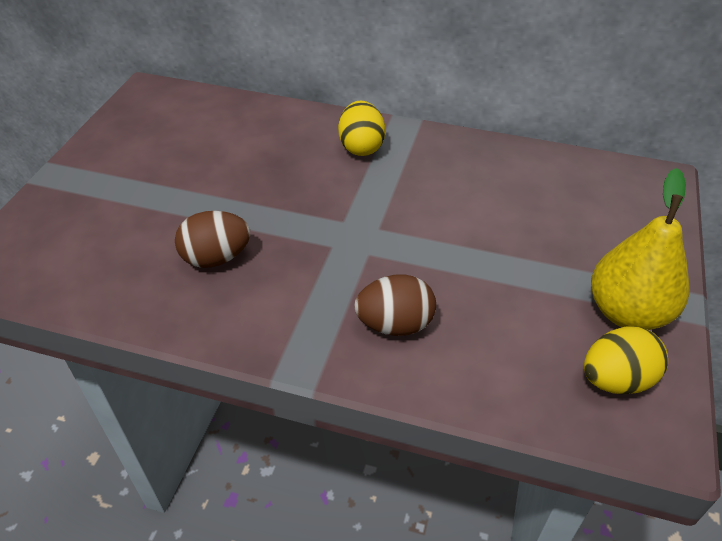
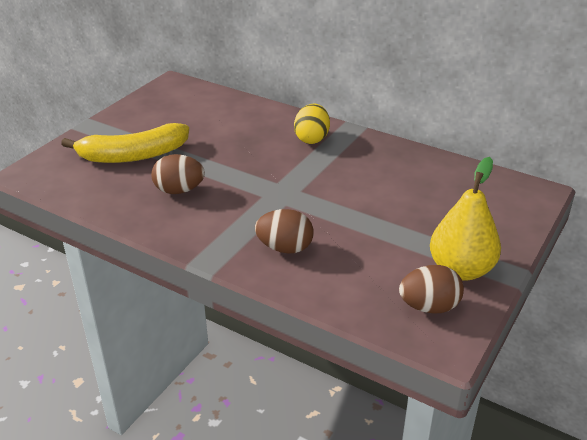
camera: 15 degrees right, 10 degrees down
yellow egg [584,326,668,394] -> brown egg [399,265,464,314]
none -> yellow banana [61,123,189,163]

